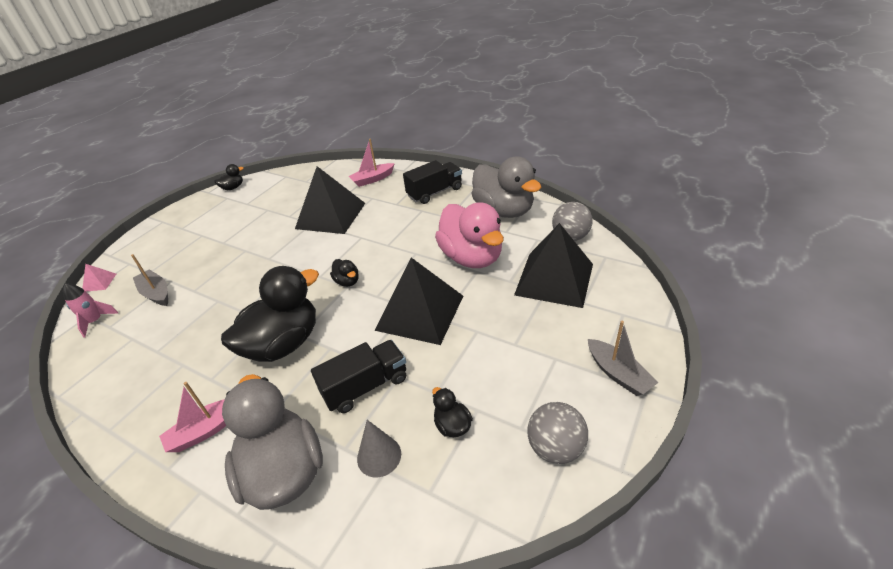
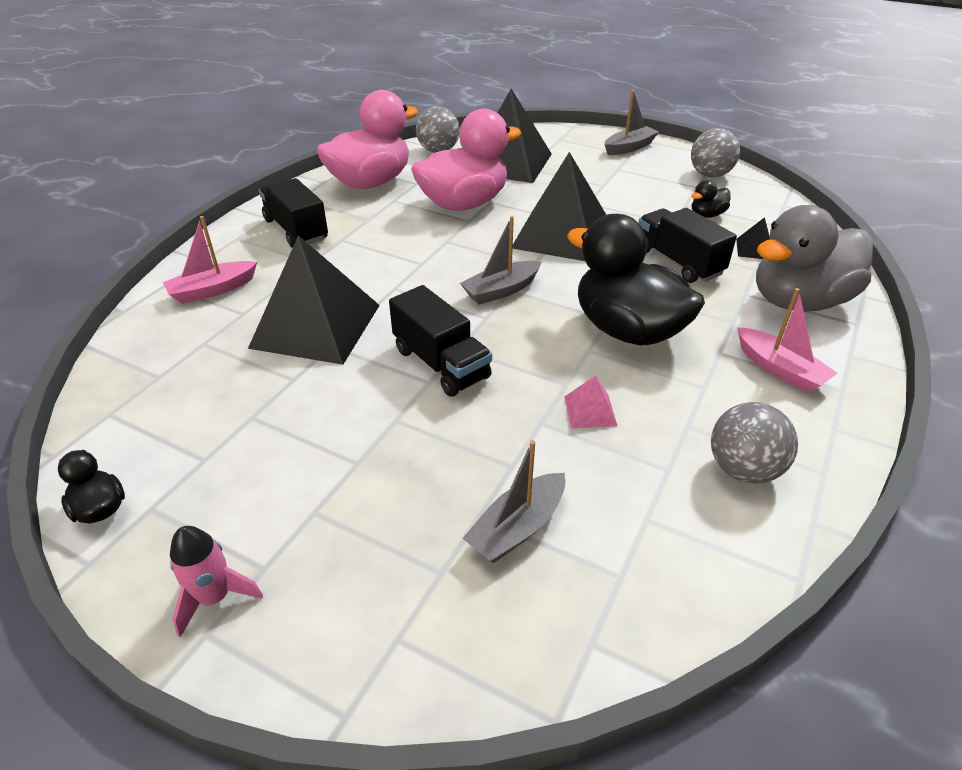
camera: 95 degrees left, 0 degrees up
pink rocket [63,283,119,337] -> pink rocket moved to [170,526,263,637]
pink pyramid [82,264,116,292] -> pink pyramid moved to [564,375,618,428]
black duck [330,259,359,287] -> grey boat [460,216,542,305]
pink boat [349,139,395,187] -> pink boat turned 90 degrees clockwise [163,216,257,304]
grey cone [357,420,401,478] -> black pyramid [736,217,770,259]
grey duck [472,156,541,218] -> pink duck [317,90,419,189]
none -> black truck [389,285,492,397]
none -> grey ball [711,402,798,484]

